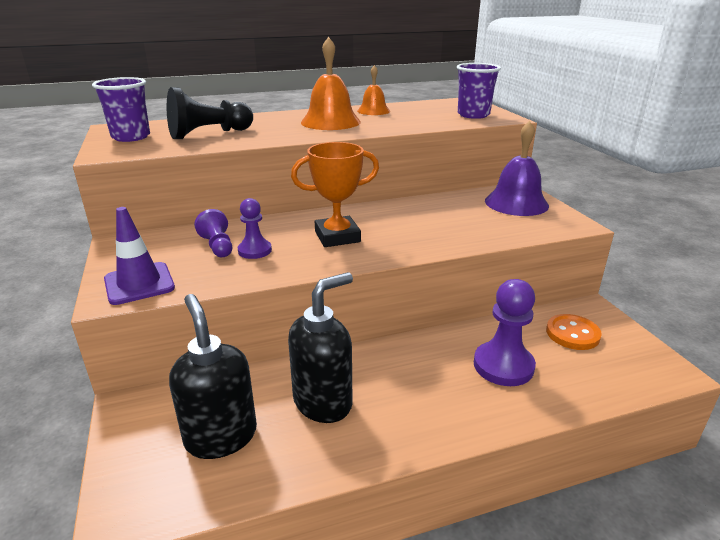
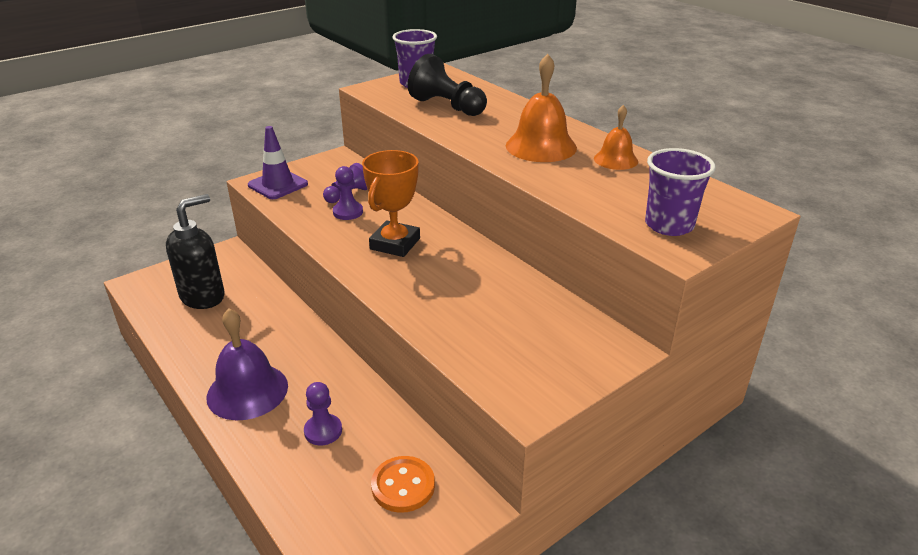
camera: 70 degrees right, 5 degrees up
black soap dispenser [288,272,353,423] -> none
orange trophy [291,142,379,247] -> orange trophy turned 60 degrees clockwise [362,150,420,257]
purple pawn [474,279,536,386] -> purple pawn [304,382,342,445], size x0.60
purple bell [485,121,549,216] -> purple bell moved to [207,308,288,420]

